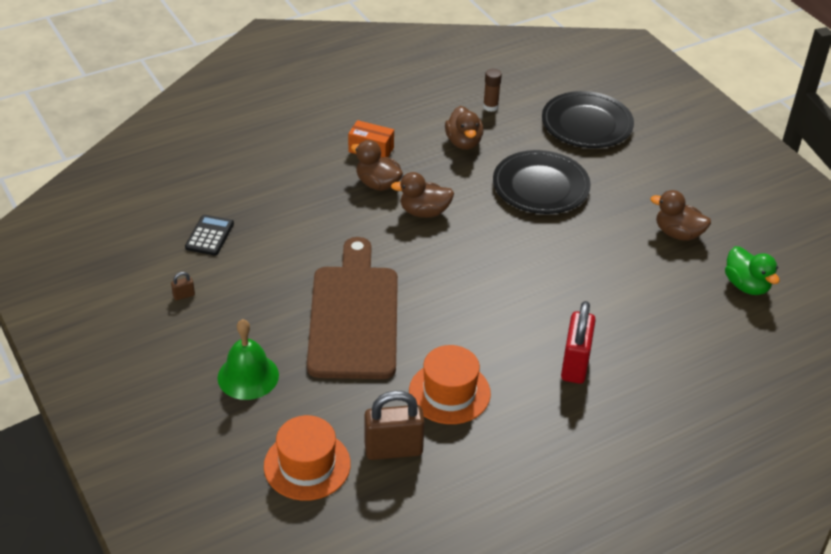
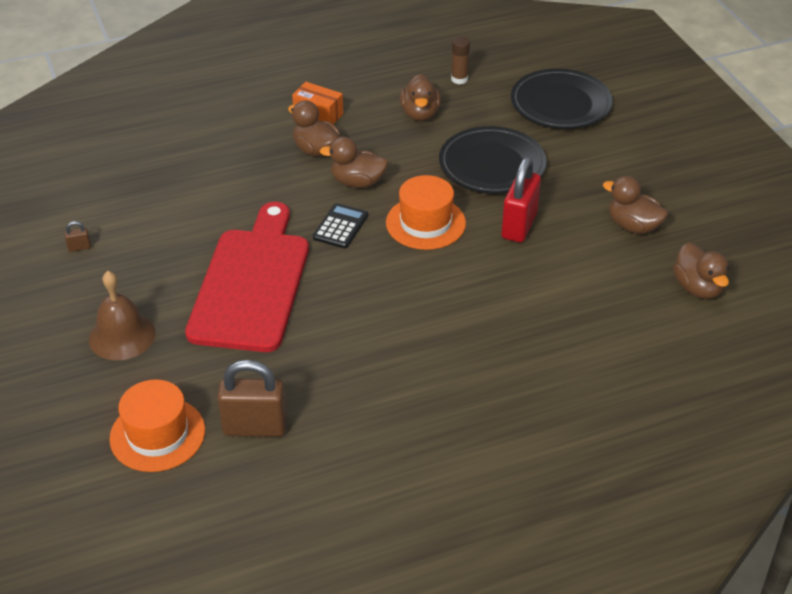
camera: 10 degrees right, 0 degrees up
black calculator [185,215,234,256] -> black calculator moved to [313,203,368,249]
green bell [218,319,279,400] -> brown bell [89,271,156,360]
brown cutting board [307,237,398,379] -> red cutting board [185,202,309,352]
orange hat [409,345,491,424] -> orange hat moved to [386,175,466,250]
red padlock [561,301,596,384] -> red padlock moved to [502,157,541,242]
green duck [725,246,780,295] -> brown duck [673,243,729,299]

